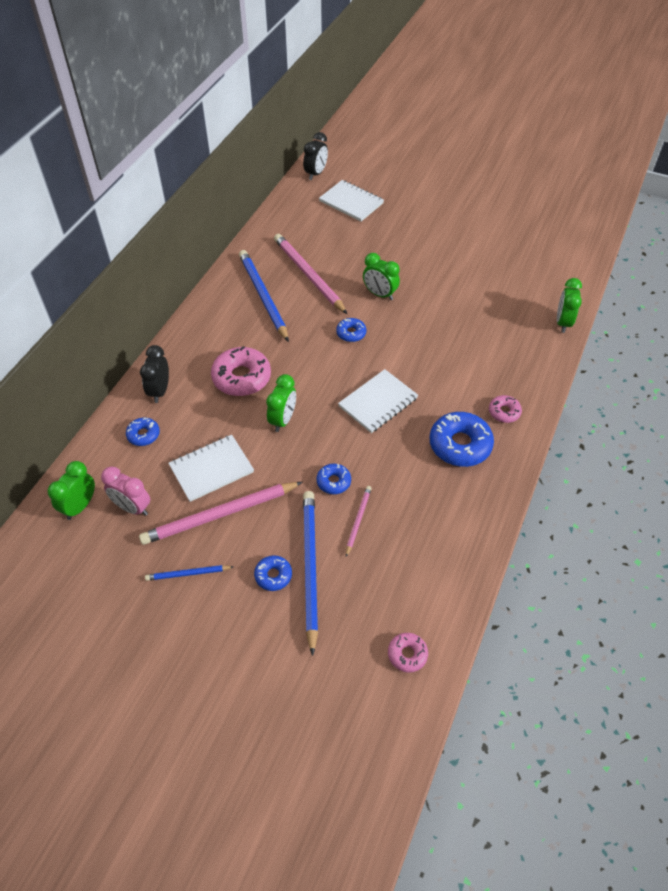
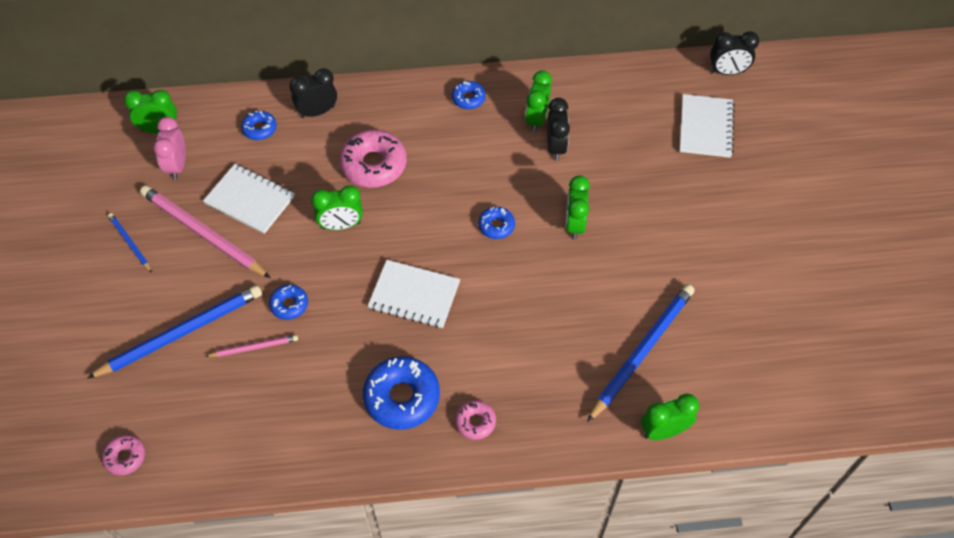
camera: 60 degrees right, 5 degrees up
blue pencil [239,250,289,342] -> blue pencil moved to [587,284,695,422]
blue donut [254,555,292,591] -> blue donut moved to [452,81,486,109]
pink pencil [274,234,347,314] -> black clock [547,98,570,161]
none -> green clock [525,70,552,133]

